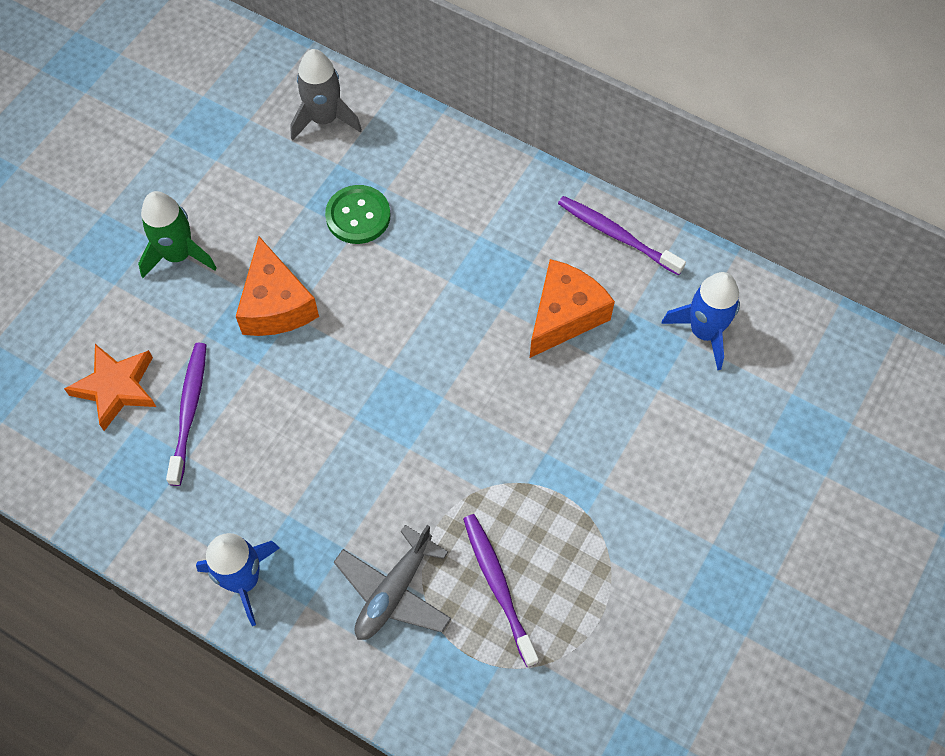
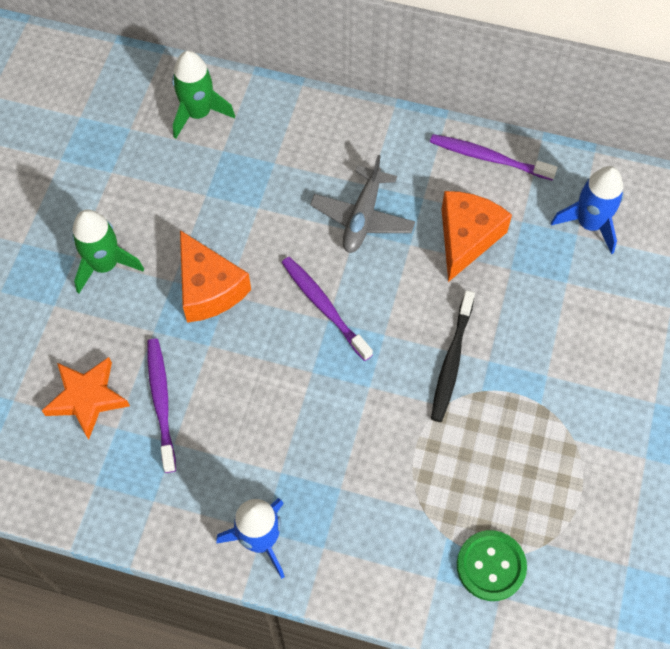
camera: 15 degrees left, 0 degrees up
grey rocket [290,49,362,140] -> green rocket [172,51,235,139]
green button [325,185,391,244] -> green button moved to [457,530,527,601]
grey plane [334,525,452,640] -> grey plane moved to [310,155,415,253]
purple toothbrush [463,514,539,667] -> purple toothbrush moved to [282,257,373,361]
none -> black toothbrush [431,290,475,422]

